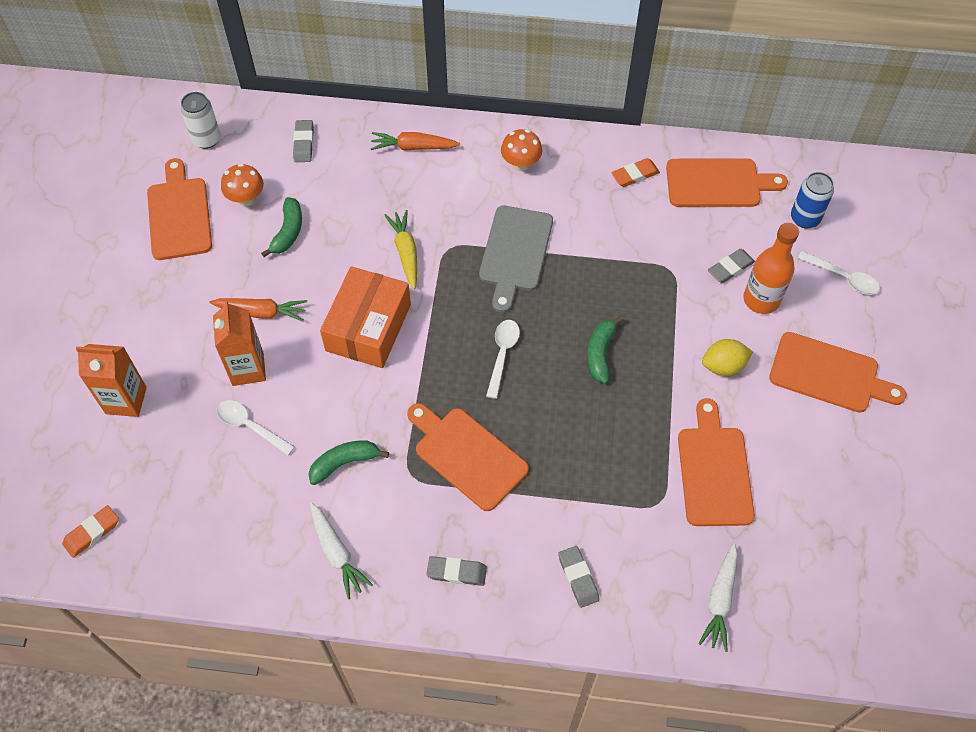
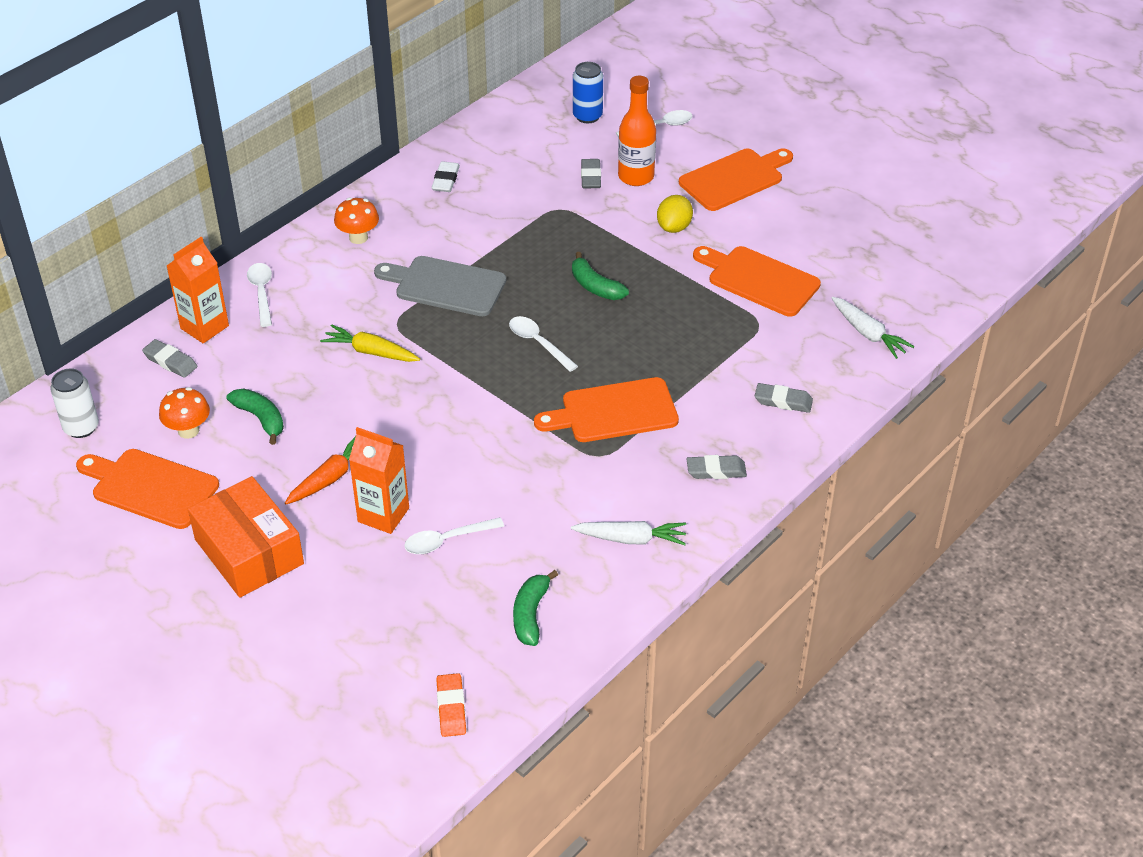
camera: 55 degrees left, 15 degrees down
orange carton [76,344,147,417] -> orange carton moved to [167,237,229,343]
green banana [308,440,389,485] -> green banana moved to [513,570,558,646]
orange box [320,266,411,368] -> orange box moved to [188,476,304,598]
orange carrot [370,132,460,151] -> white spoon [247,263,272,327]
grey eraser [426,556,487,586] -> grey eraser turned 45 degrees clockwise [687,455,747,479]
grey cutting board [479,206,553,313] -> grey cutting board turned 150 degrees clockwise [374,256,506,316]
orange eraser [611,158,660,187] -> white eraser [431,161,460,192]
orange cutting board [666,158,788,207] -> none

